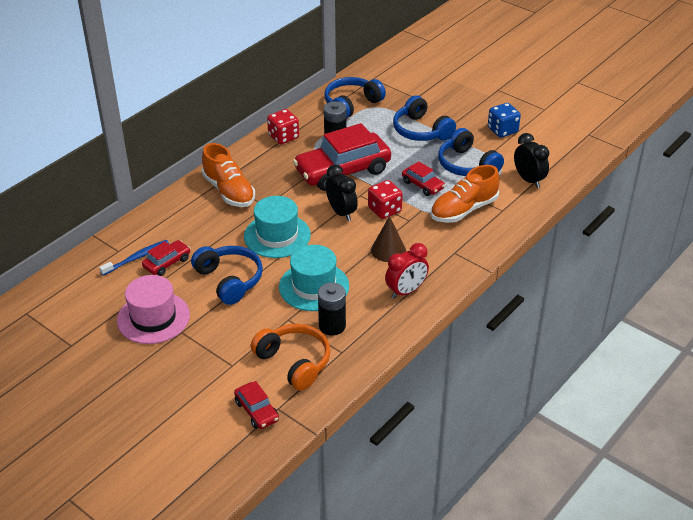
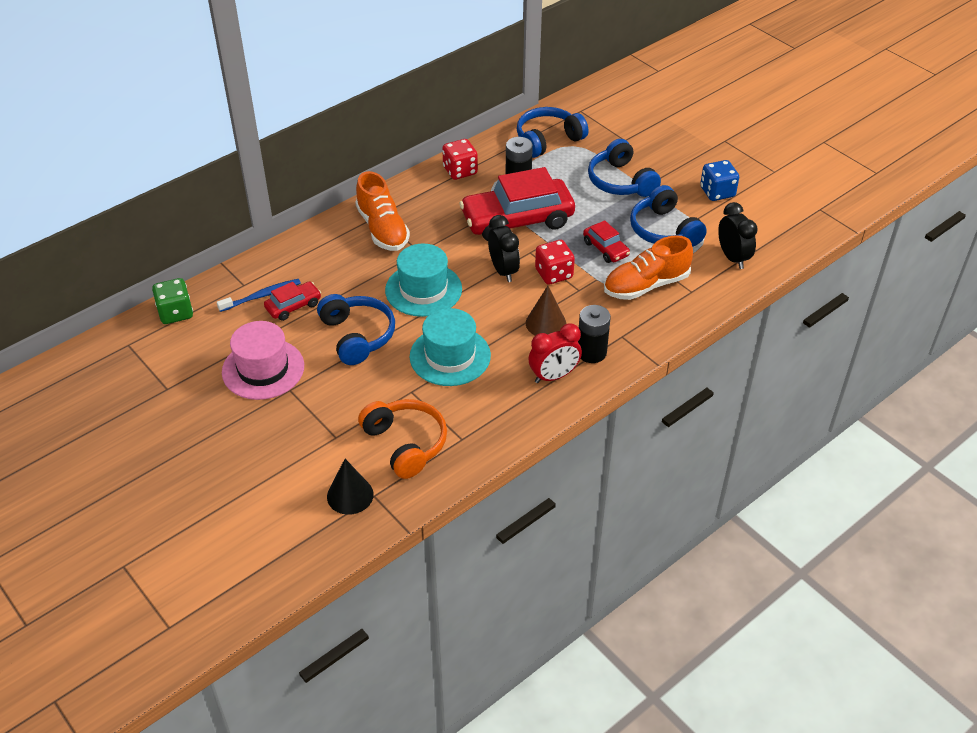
camera: 10 degrees right, 5 degrees up
red car [234,381,279,429] -> black cone [327,459,374,515]
black battery [318,283,346,336] -> black battery moved to [577,305,611,363]
none -> green dice [152,278,193,324]

